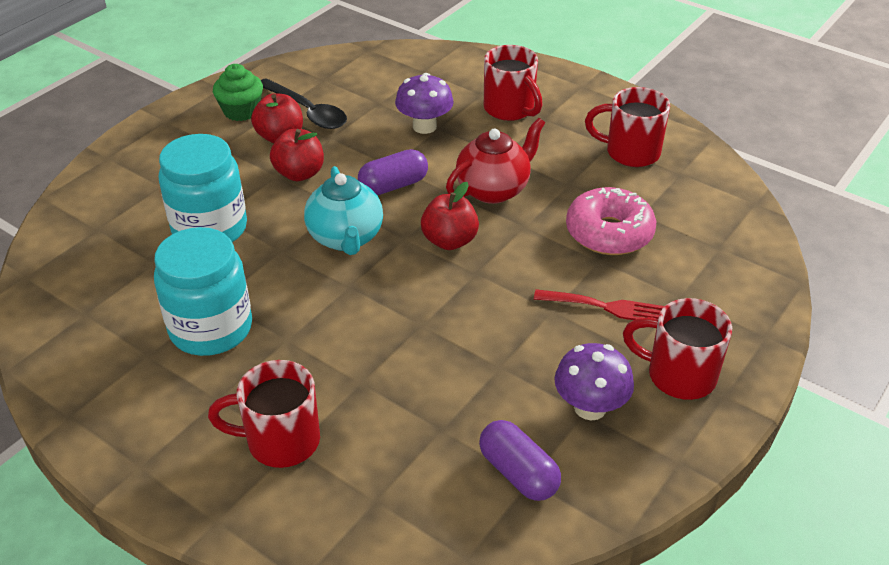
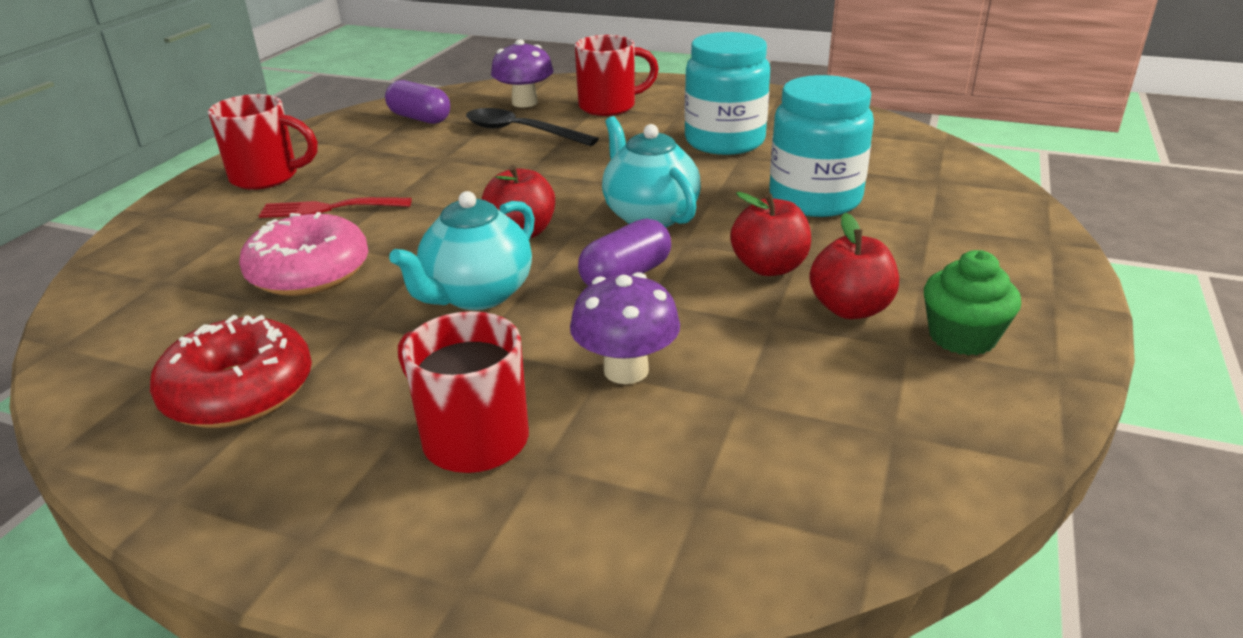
camera: 165 degrees right, 10 degrees down
black spoon [261,78,347,129] -> black spoon moved to [466,108,599,146]
red teapot [446,118,545,204] -> turquoise teapot [389,191,535,310]
purple mushroom [554,343,634,421] -> purple mushroom moved to [491,39,553,107]
red mug [585,87,670,167] -> red donut [150,315,312,428]

